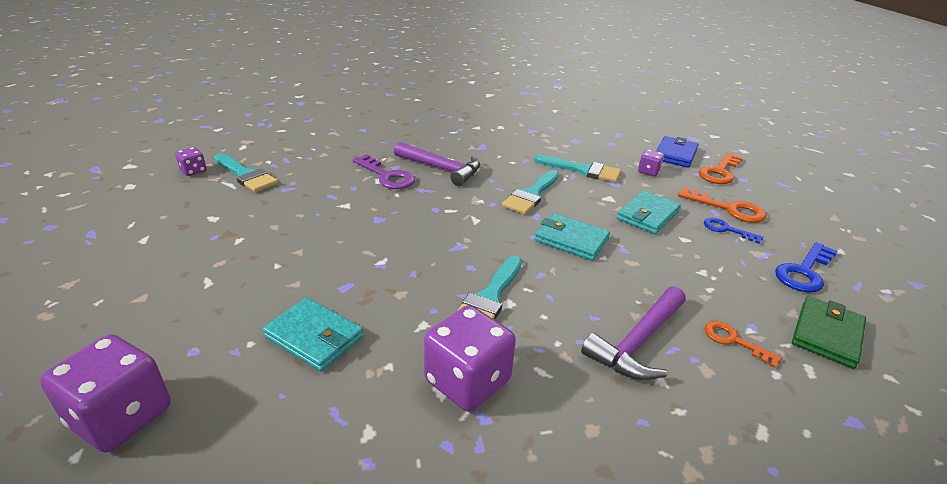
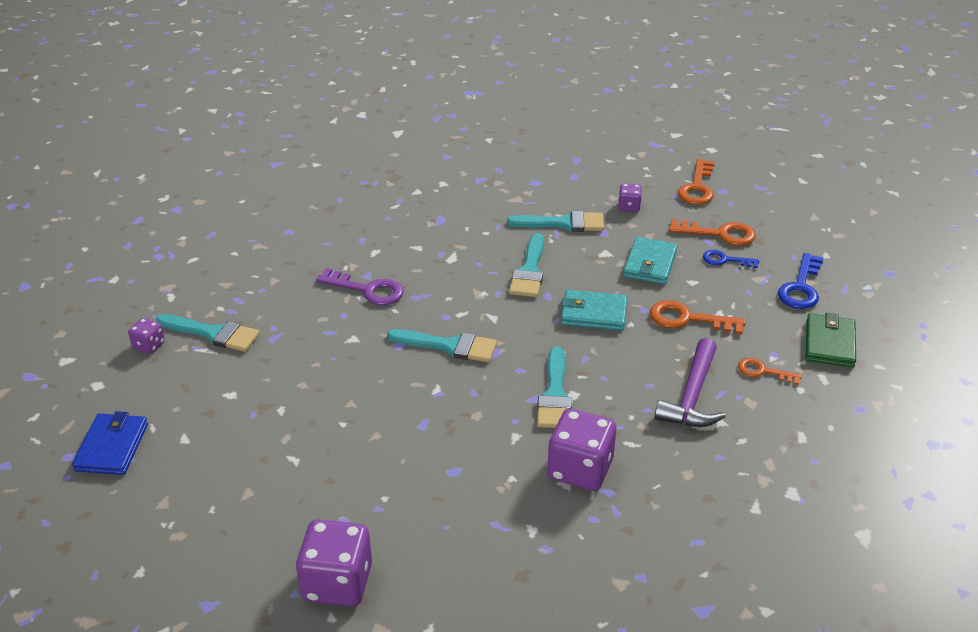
camera: 20 degrees left, 5 degrees up
turquoise wallet [263,298,364,371] -> none
purple hammer [394,142,480,186] -> none
blue wallet [656,136,698,168] -> blue wallet moved to [72,411,148,475]
none -> turquoise brush [387,329,497,362]
none -> orange key [650,300,745,334]

